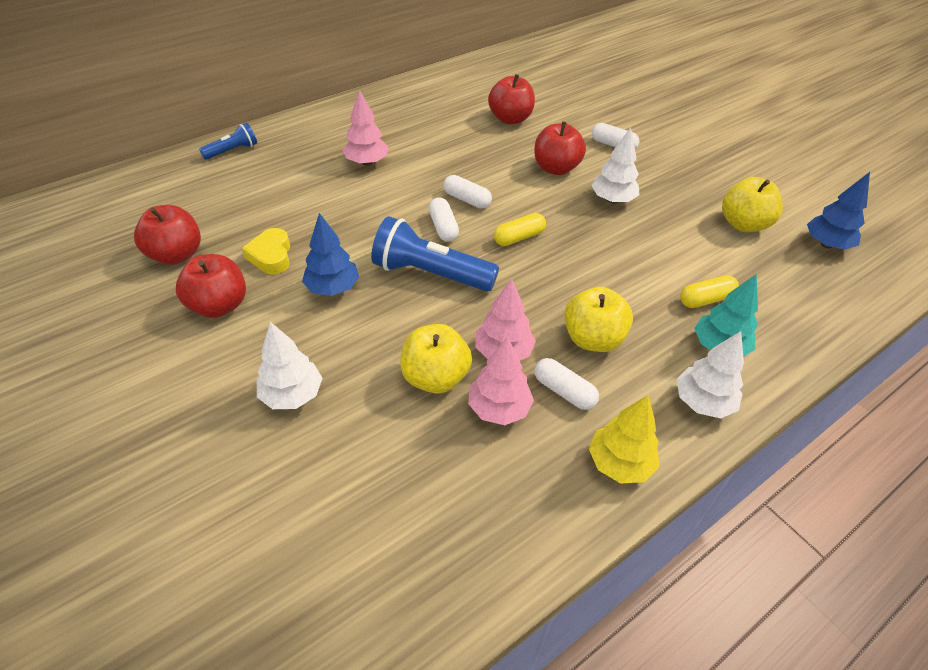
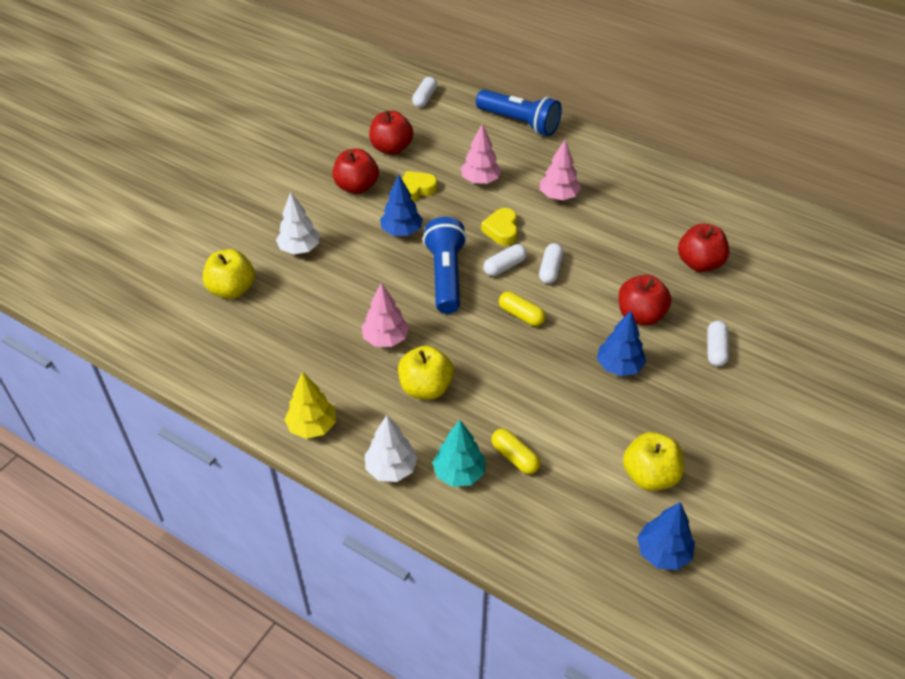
camera: 70 degrees right, 0 degrees up
blue flashlight [199,122,257,160] -> blue flashlight [476,90,562,136], size x1.86
yellow apple [400,324,472,394] -> yellow apple moved to [203,249,255,299]
pink tree [468,337,534,425] -> pink tree moved to [461,124,501,184]
white capsule [534,358,599,410] -> white capsule moved to [412,77,437,108]
white tree [591,127,639,203] -> blue tree [597,311,646,376]
none -> yellow heart [481,208,518,246]

